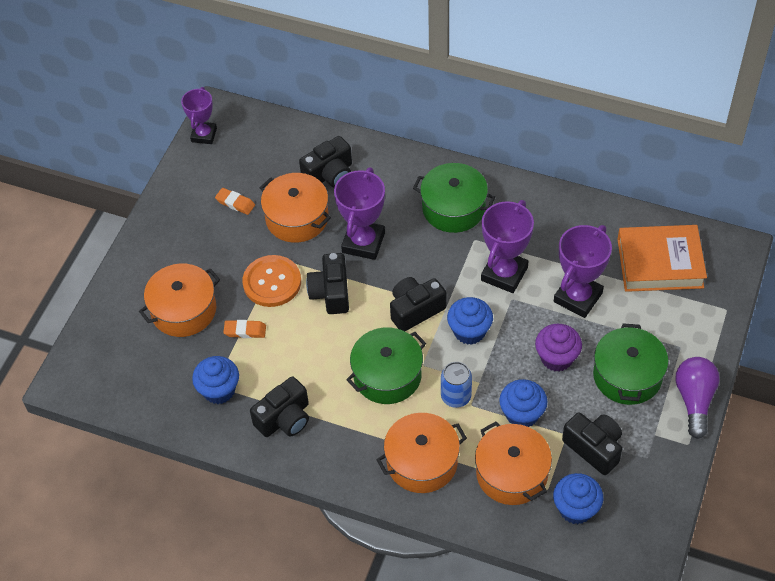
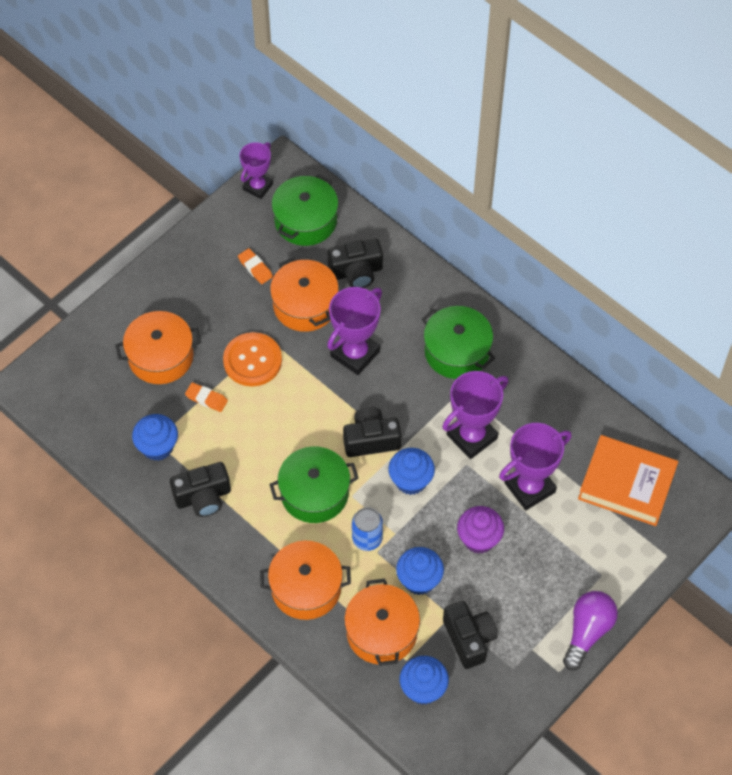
camera: 20 degrees right, 5 degrees up
black camera [306,253,349,314] -> none
green pot [593,323,668,405] -> green pot moved to [272,174,338,246]

